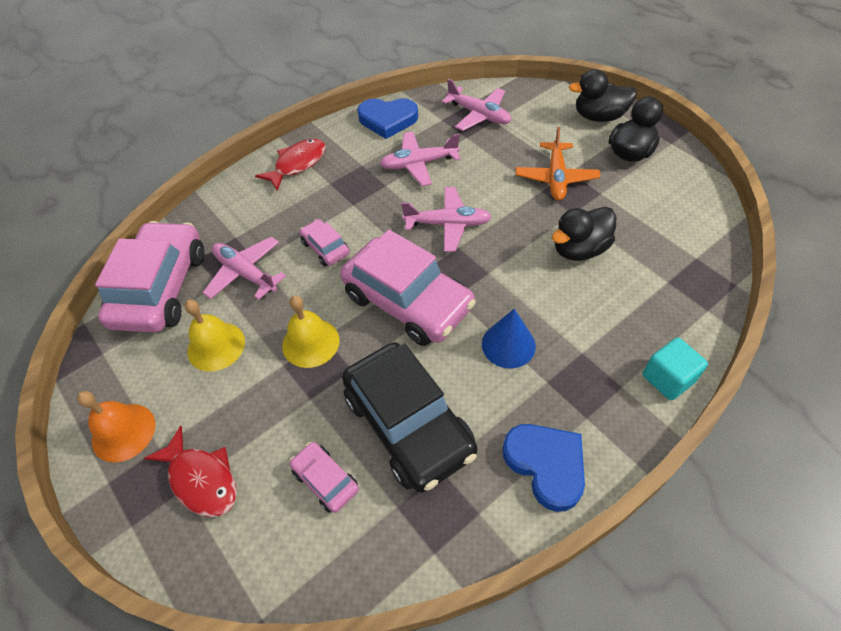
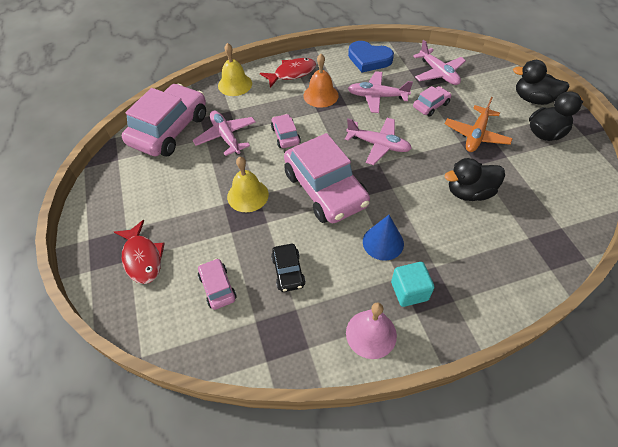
camera: 20 degrees right, 0 degrees up
orange bell [77,391,155,463] -> orange bell moved to [303,54,338,108]
yellow bell [184,300,245,372] -> yellow bell moved to [218,43,252,96]
black car [342,342,477,493] -> black car [271,244,306,292], size x0.46
blue heart [502,424,585,512] -> pink bell [346,303,397,359]
turquoise cube [643,338,708,400] -> turquoise cube moved to [391,262,434,307]
none -> pink car [413,86,452,117]

